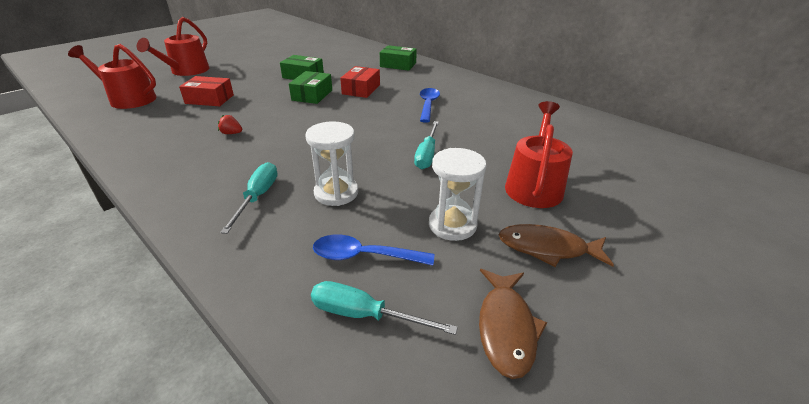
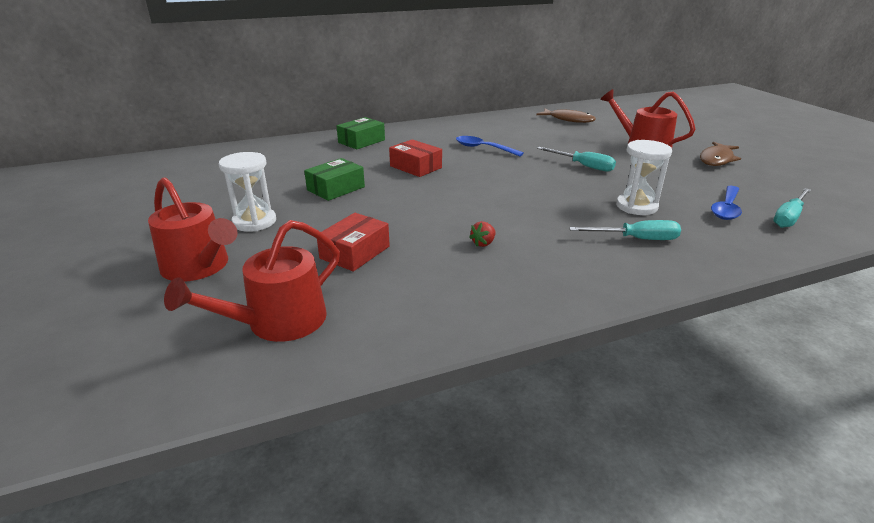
camera: 65 degrees left, 5 degrees down
turquoise screwdriver [220,162,278,234] -> turquoise screwdriver turned 150 degrees clockwise [569,220,681,240]
green box [289,71,332,104] -> none
white hourglass [429,148,486,241] -> white hourglass moved to [219,152,276,232]
brown fish [479,269,547,379] -> brown fish moved to [536,108,596,123]

